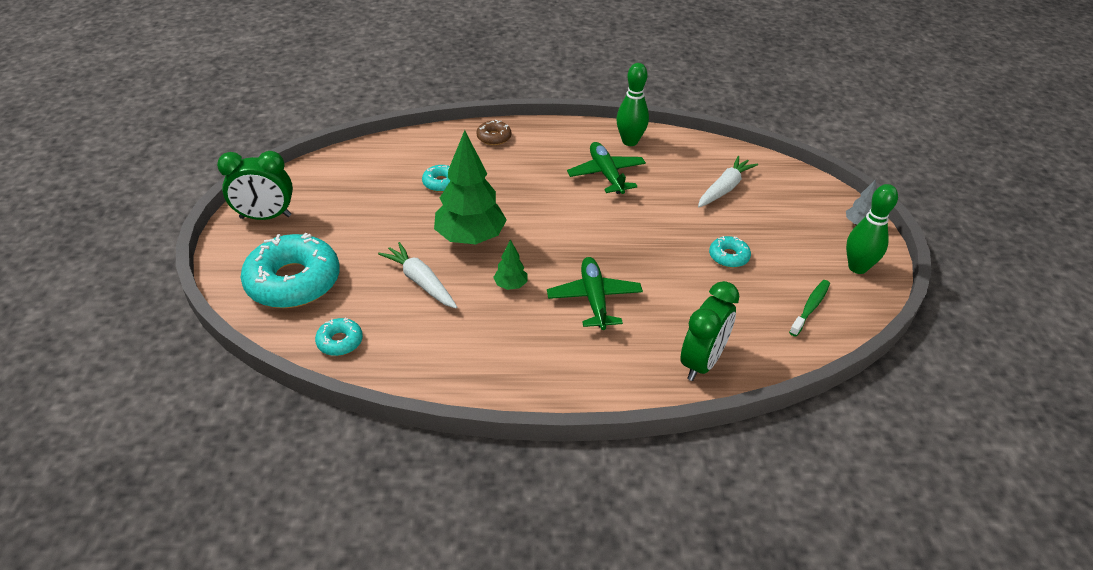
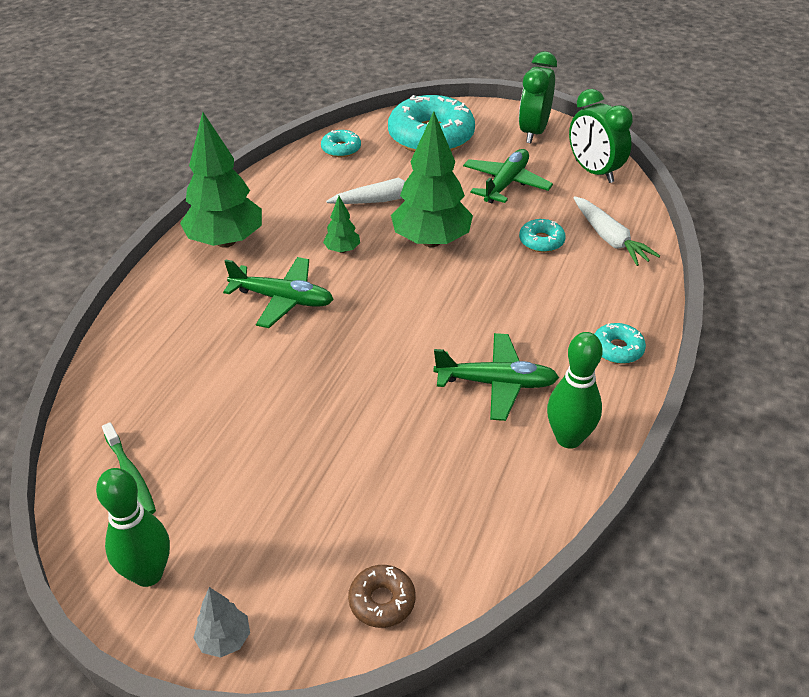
camera: 115 degrees right, 0 degrees up
brown donut [476,120,512,145] -> brown donut moved to [348,565,416,628]
green clock [681,281,739,381] -> green clock moved to [569,89,633,183]
white carrot [698,156,758,207] -> white carrot moved to [573,196,660,266]
turquoise donut [709,236,751,268] -> turquoise donut moved to [595,323,646,364]
none -> green tree [180,112,262,248]
none -> green plane [463,149,553,203]

